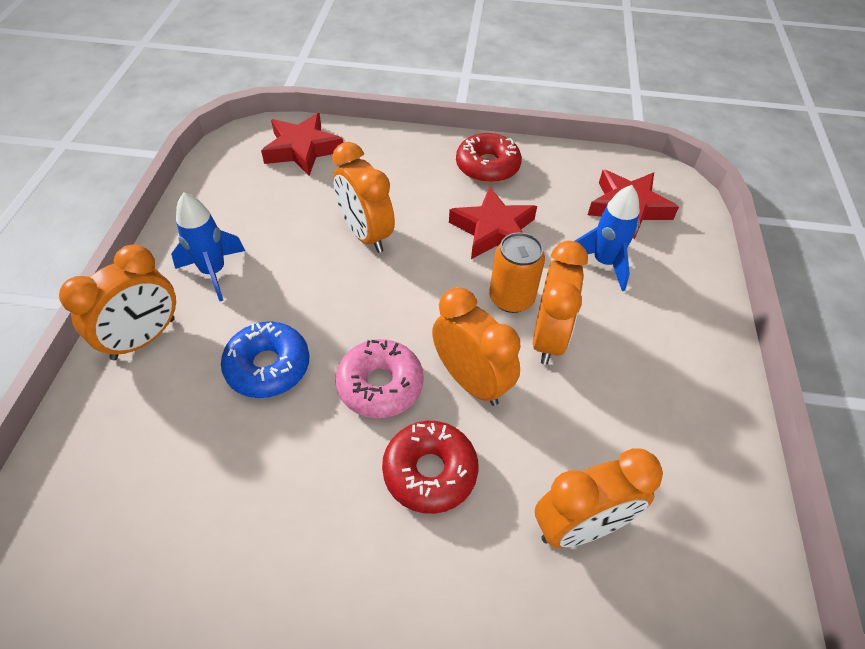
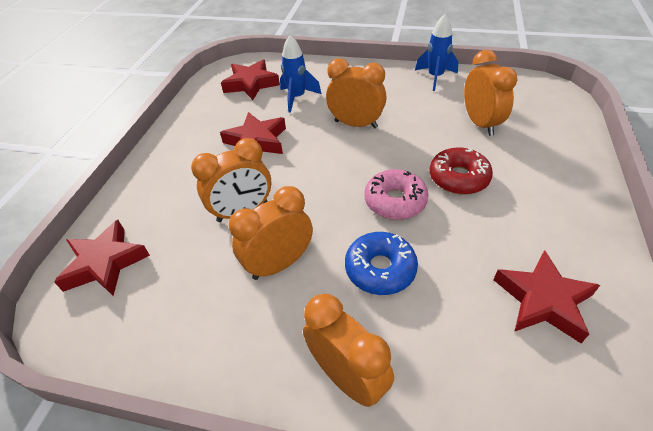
camera: 80 degrees left, 5 degrees down
blue rocket [171,193,245,301] -> blue rocket moved to [415,14,458,91]
orange clock [432,287,520,406] -> orange clock moved to [229,186,313,280]
red donut [456,133,522,183] -> none
orange can [489,232,545,313] -> none
none -> red star [493,250,600,343]

